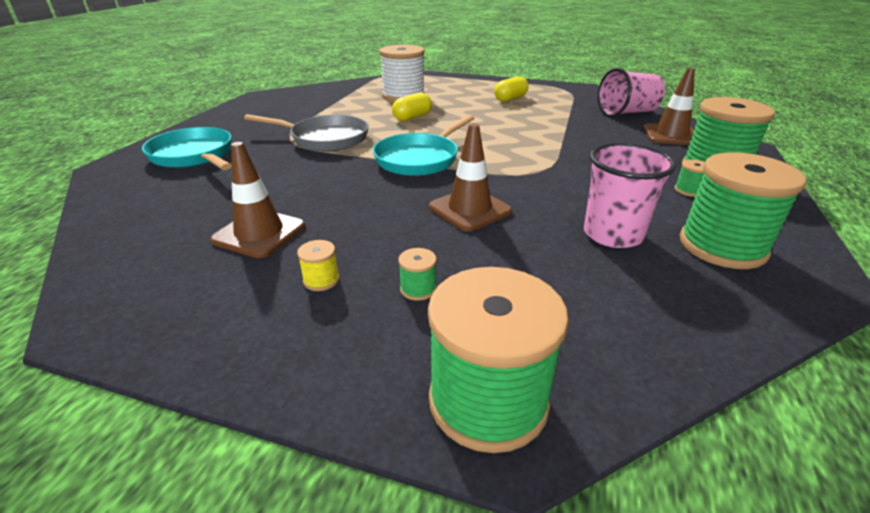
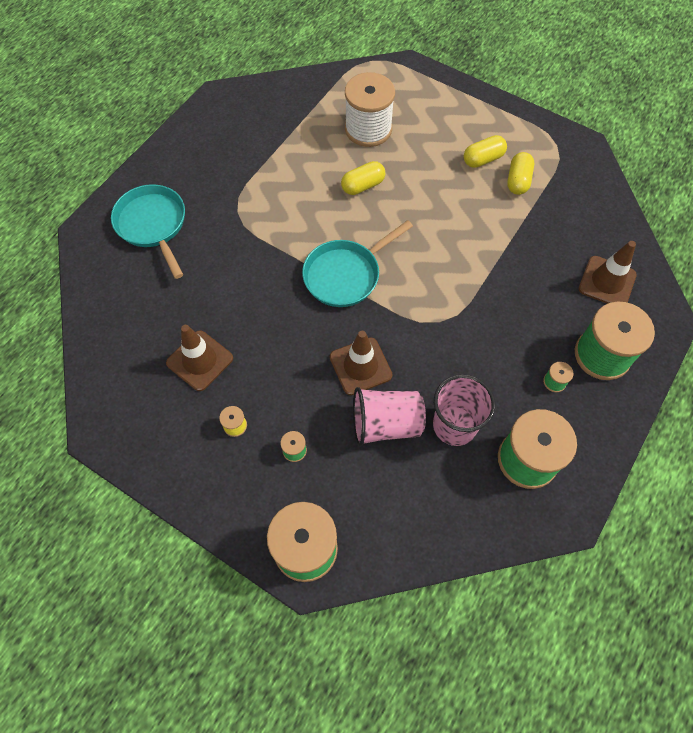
camera: 15 degrees right, 30 degrees up
grey pan [244,114,369,152] -> none
pink cup [598,68,665,117] -> pink cup moved to [353,387,426,446]
none -> yellow capsule [507,152,534,195]

